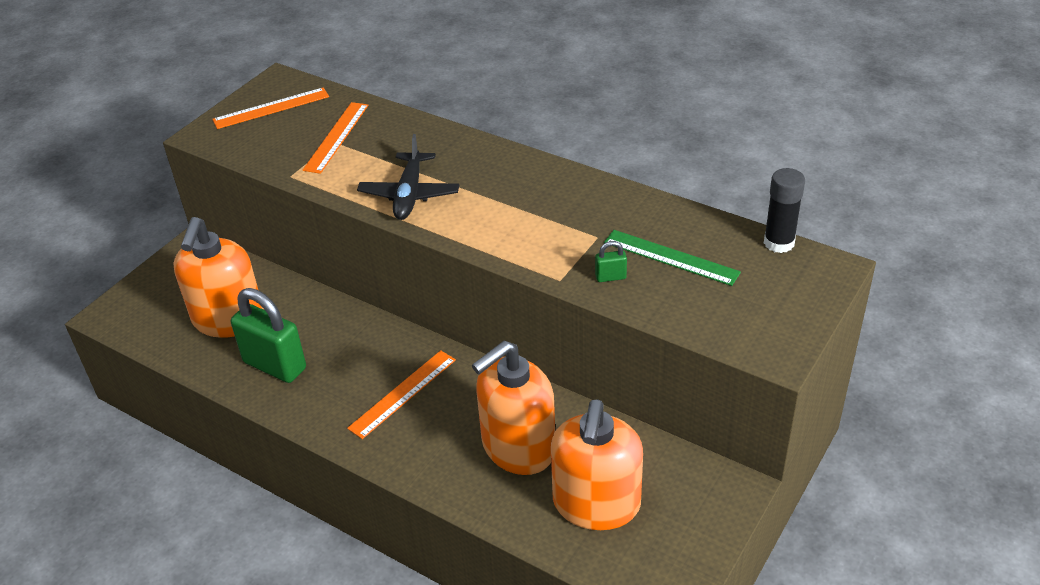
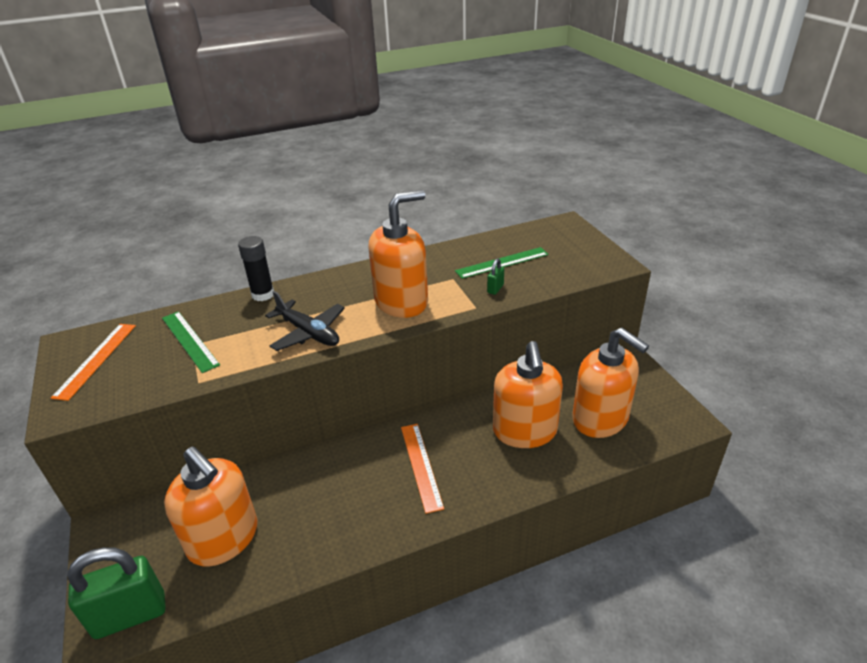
camera: 55 degrees left, 5 degrees down
green padlock [231,288,306,383] -> green padlock moved to [67,547,166,639]
orange ruler [303,102,368,174] -> green ruler [162,311,220,373]
black glue stick [764,168,805,253] -> black glue stick moved to [238,236,274,301]
none -> orange soap dispenser [368,190,428,318]

